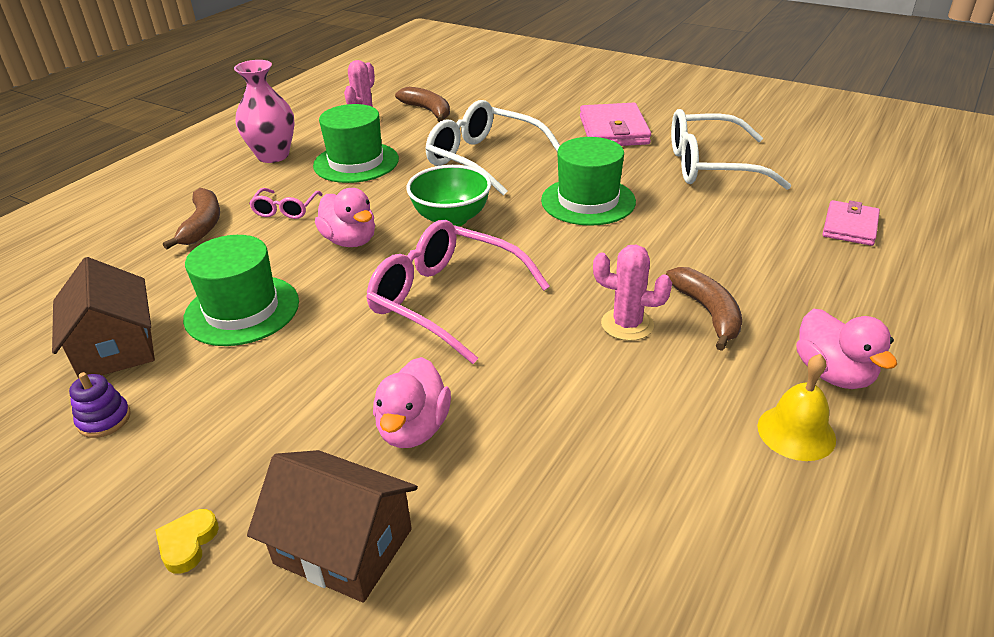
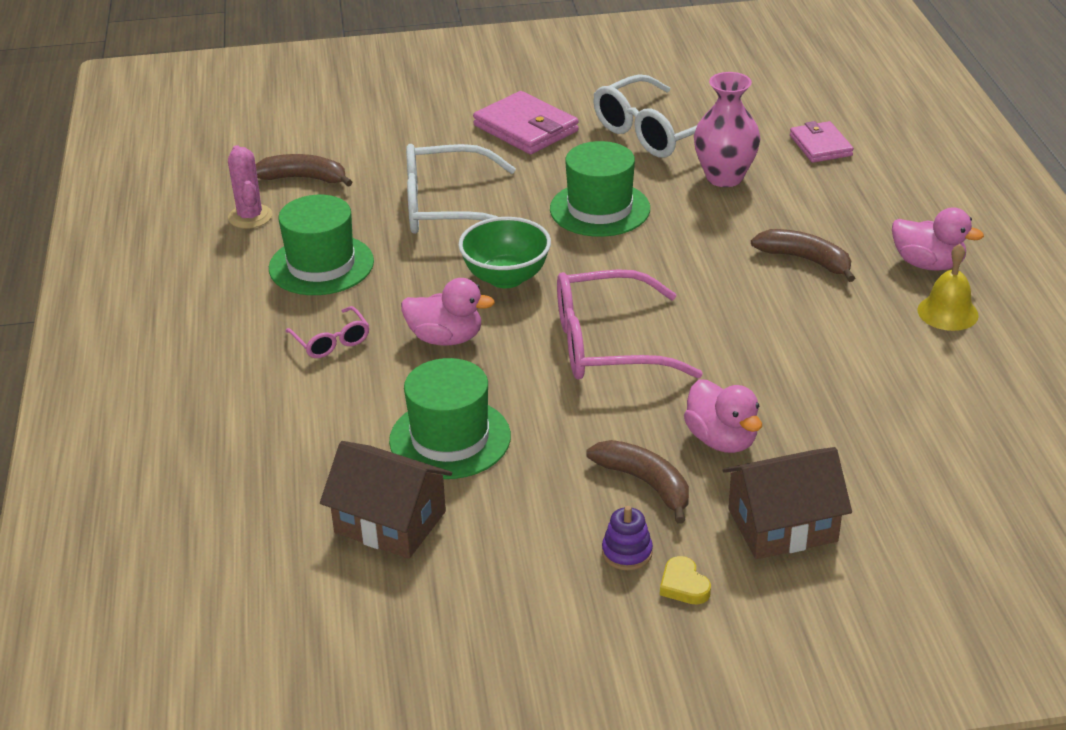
camera: 40 degrees left, 0 degrees up
purple stacking toy [69,372,131,438] -> purple stacking toy moved to [602,506,653,570]
brown banana [163,188,220,249] -> brown banana moved to [586,440,689,524]
pink vase [234,60,294,163] -> pink vase moved to [694,72,761,187]
pink cactus [593,245,672,341] -> none

